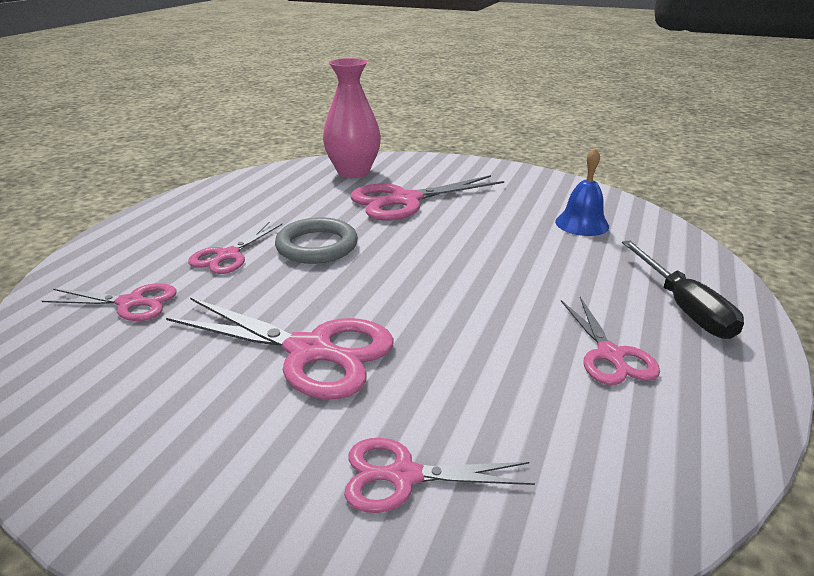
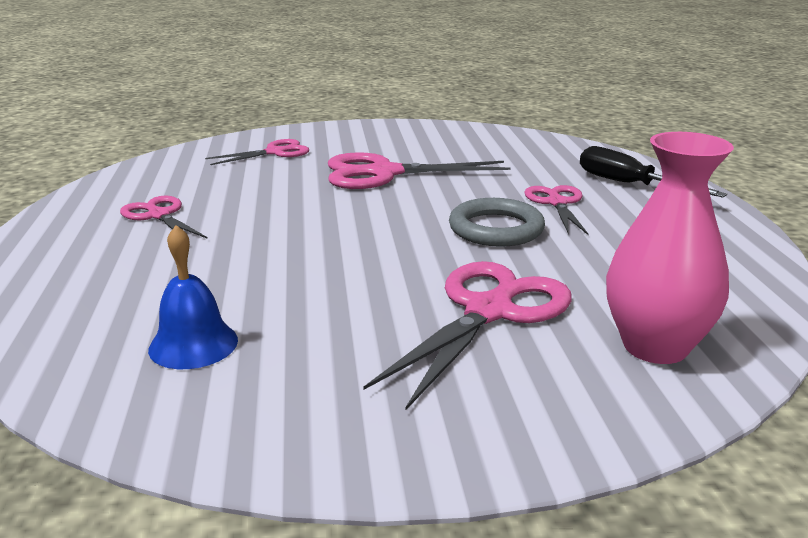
camera: 150 degrees right, 5 degrees down
pink scissors [42,283,176,321] -> none
black screwdriver [622,240,744,339] -> black screwdriver moved to [580,146,727,198]

